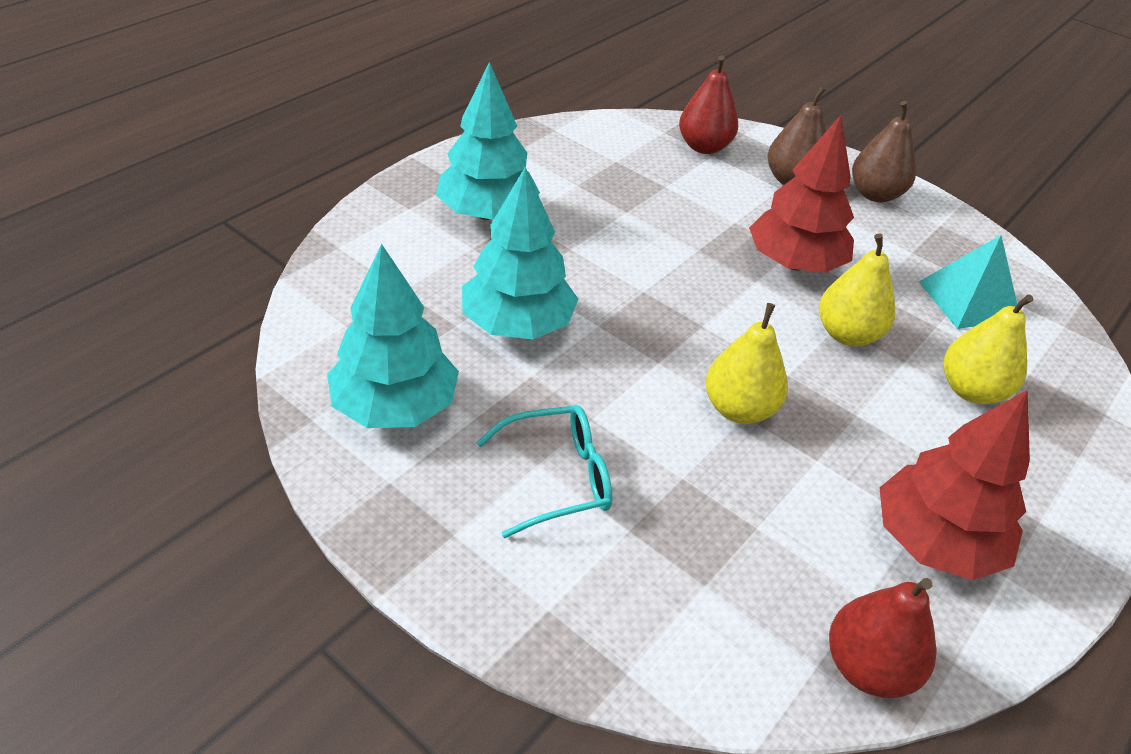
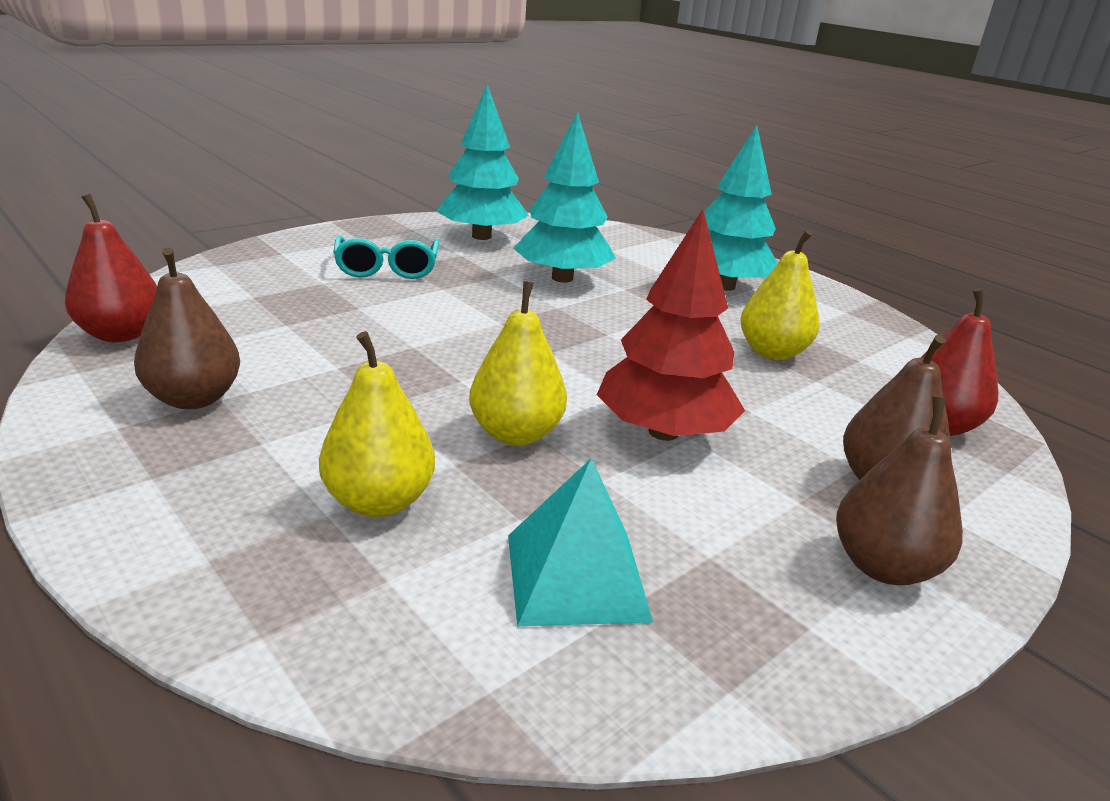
camera: 100 degrees right, 15 degrees down
yellow pear [705,303,788,424] -> yellow pear moved to [740,230,820,360]
red tree [879,390,1030,580] -> brown pear [134,248,240,409]

